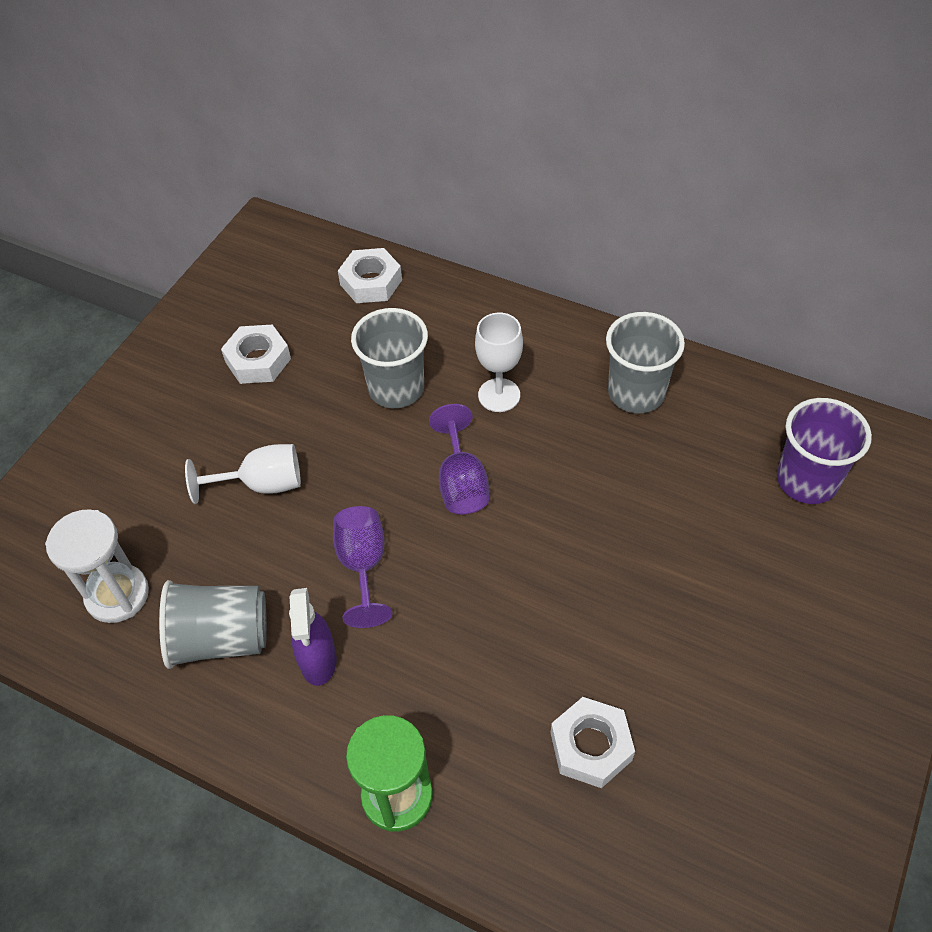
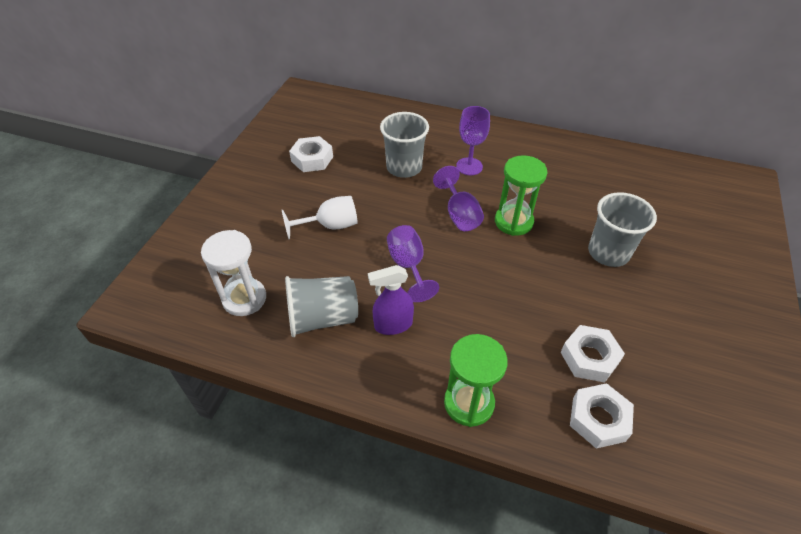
camera: 10 degrees left, 5 degrees down
purple spray bottle [289,588,337,686] -> purple spray bottle turned 90 degrees clockwise [368,265,414,335]
white nut [338,248,402,303] -> white nut moved to [570,383,634,449]
white goblet [475,313,523,412] -> purple goblet [456,106,490,175]
grey cup [606,312,685,413] -> grey cup moved to [588,192,657,267]
purple cup [777,398,872,504] -> none
none -> green hourglass [495,155,547,236]

